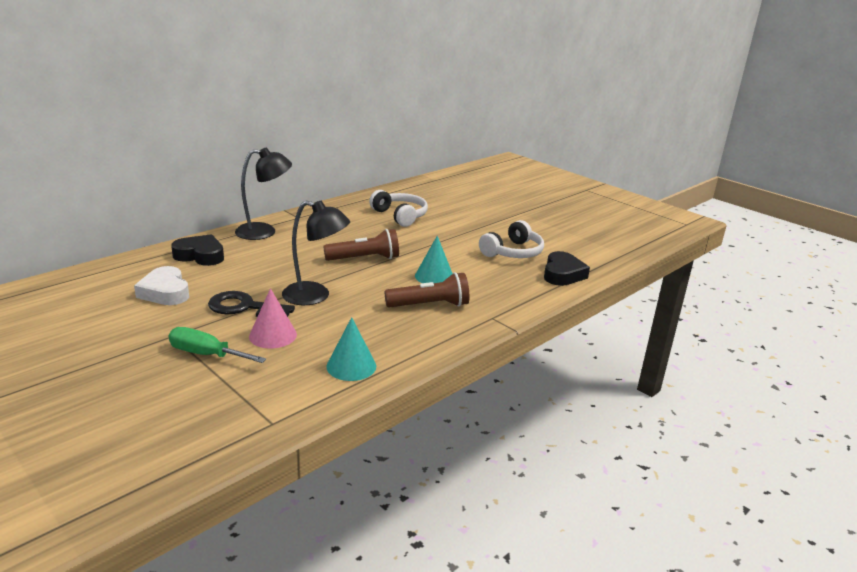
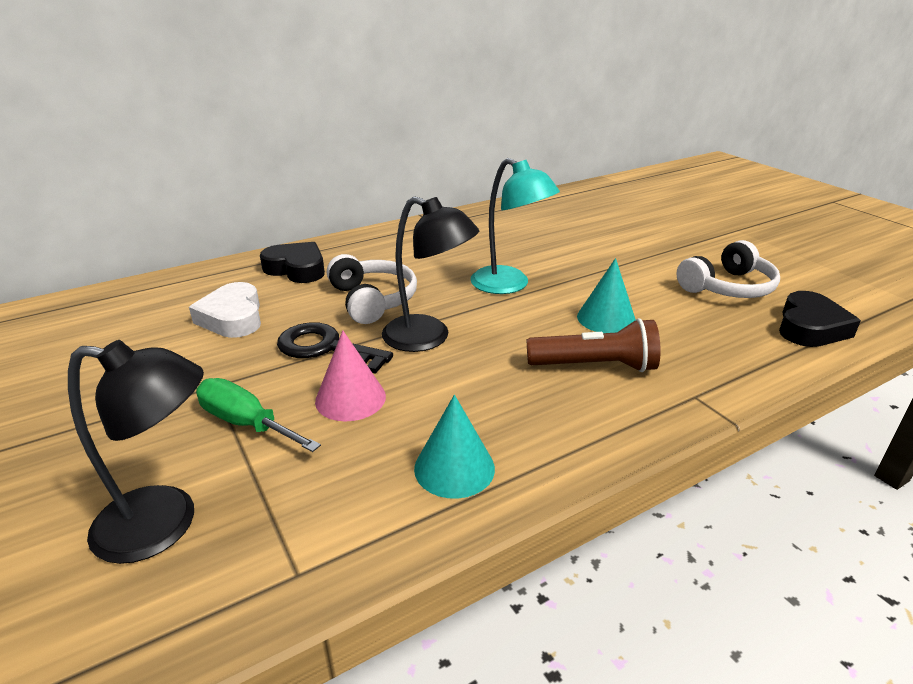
camera: 15 degrees right, 5 degrees up
black lamp [235,148,292,240] -> black lamp moved to [68,340,204,564]
brown flashlight [323,229,399,261] -> turquoise lamp [470,158,560,294]
white headphones [369,190,428,227] -> white headphones moved to [327,254,417,324]

